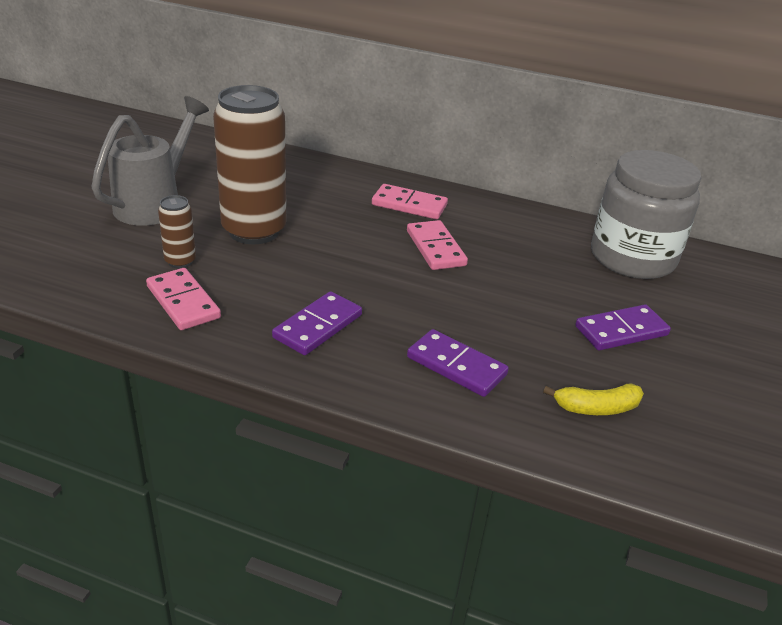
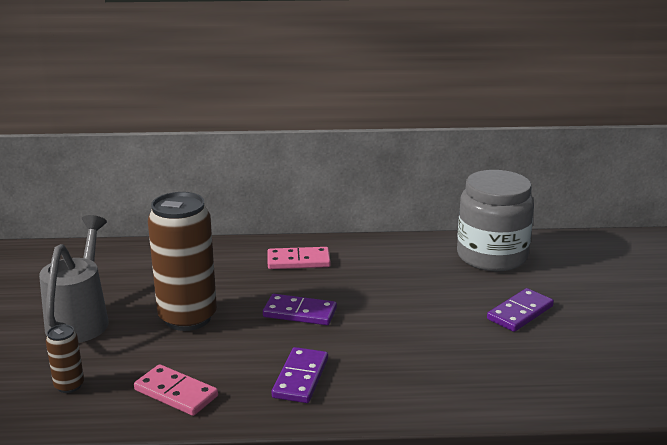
camera: 20 degrees left, 10 degrees down
brown can [158,195,196,268] -> brown can moved to [46,324,84,393]
pink domino [407,220,468,270] -> none
purple domino [407,329,509,397] -> purple domino moved to [263,294,337,325]
yellow banana [543,384,644,415] -> none

